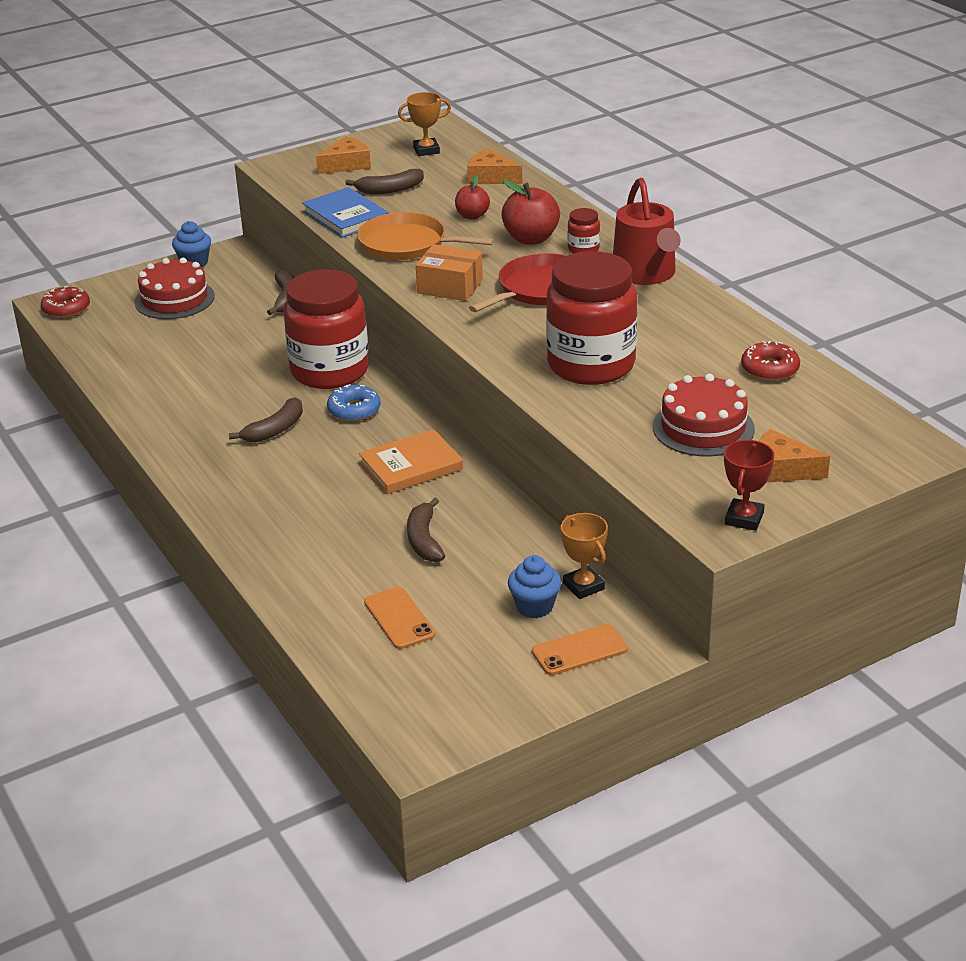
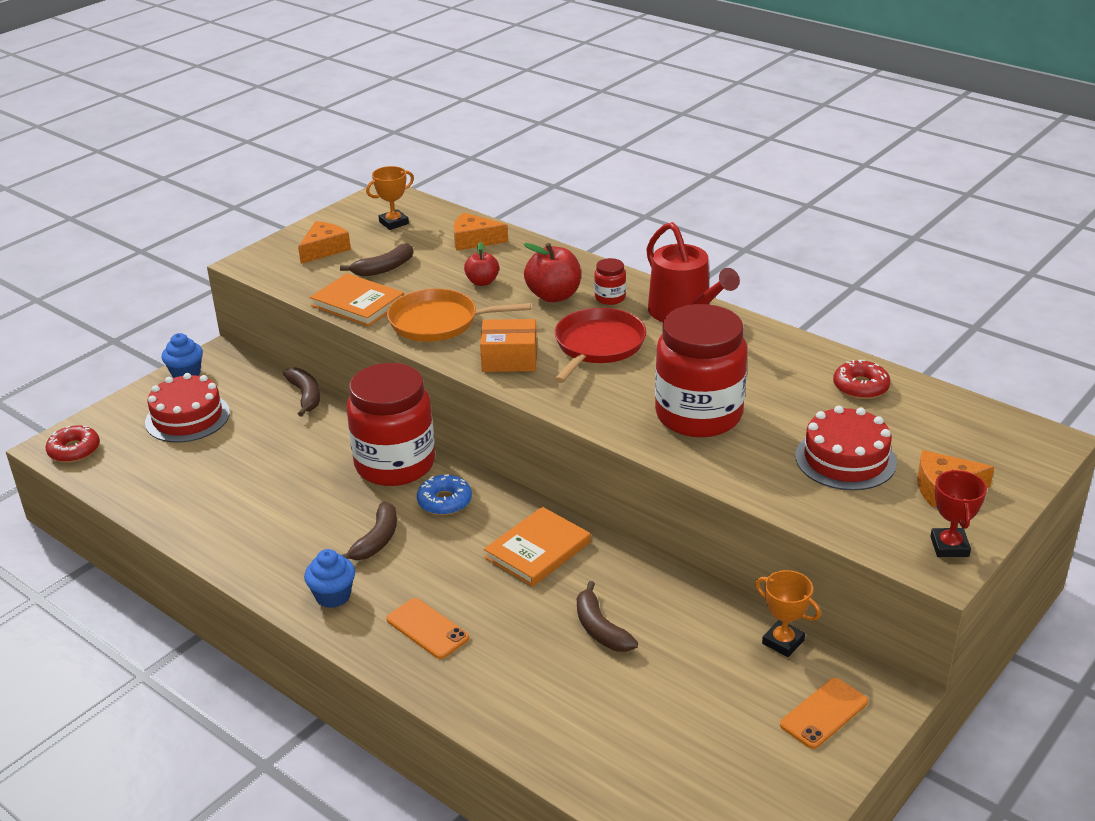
camera: 20 degrees left, 0 degrees up
blue book [302,187,389,238] -> orange book [310,273,404,327]
orange phone [364,587,435,649] -> orange phone moved to [386,598,469,659]
blue cupcake [508,555,561,618] -> blue cupcake moved to [304,549,355,608]

